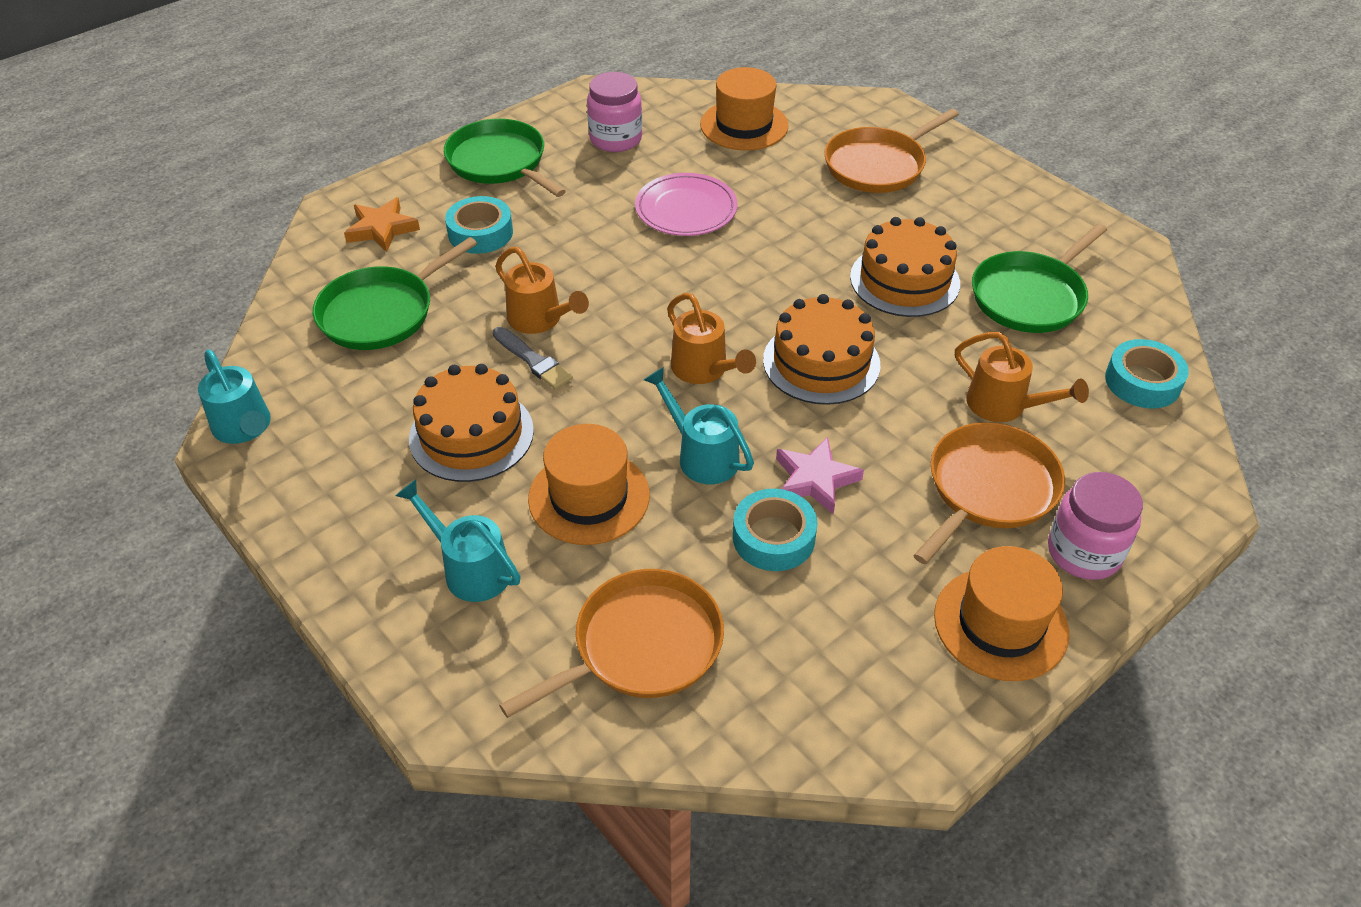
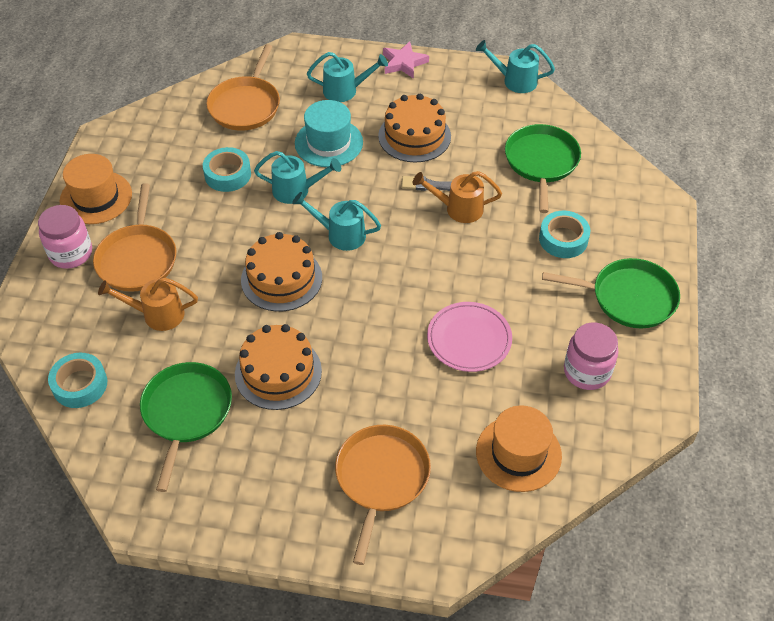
camera: 140 degrees right, 5 degrees up
orange star [344,197,420,252] -> none
orange hat [528,424,650,545] -> turquoise hat [295,100,363,167]
orange watering can [667,293,756,384] -> turquoise watering can [292,192,381,251]
pink star [776,437,864,515] -> pink star moved to [383,41,429,79]

